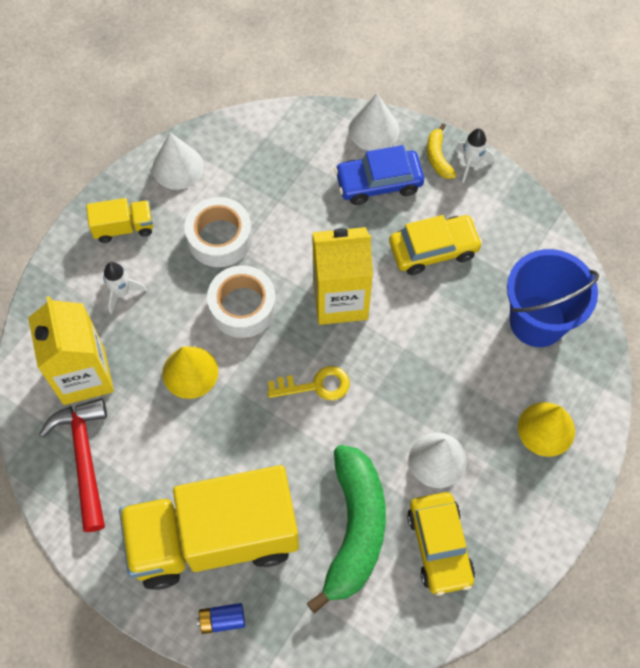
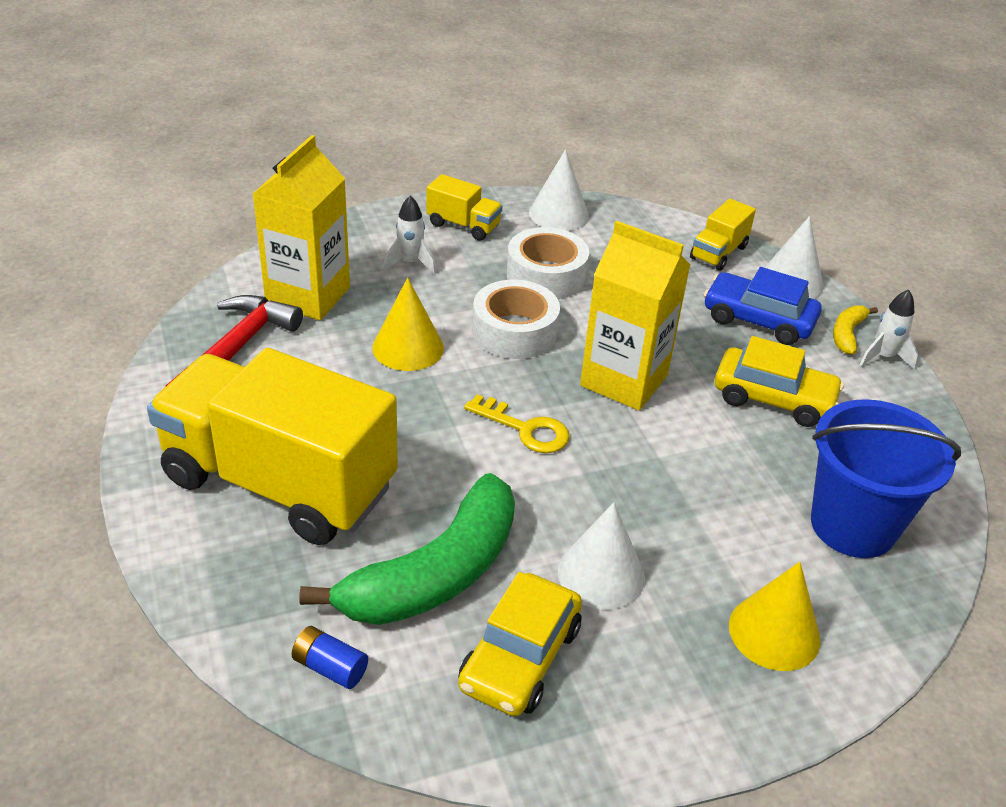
camera: 35 degrees right, 25 degrees down
blue battery [197,603,245,634] -> blue battery moved to [291,626,368,689]
none -> yellow truck [690,199,756,271]

